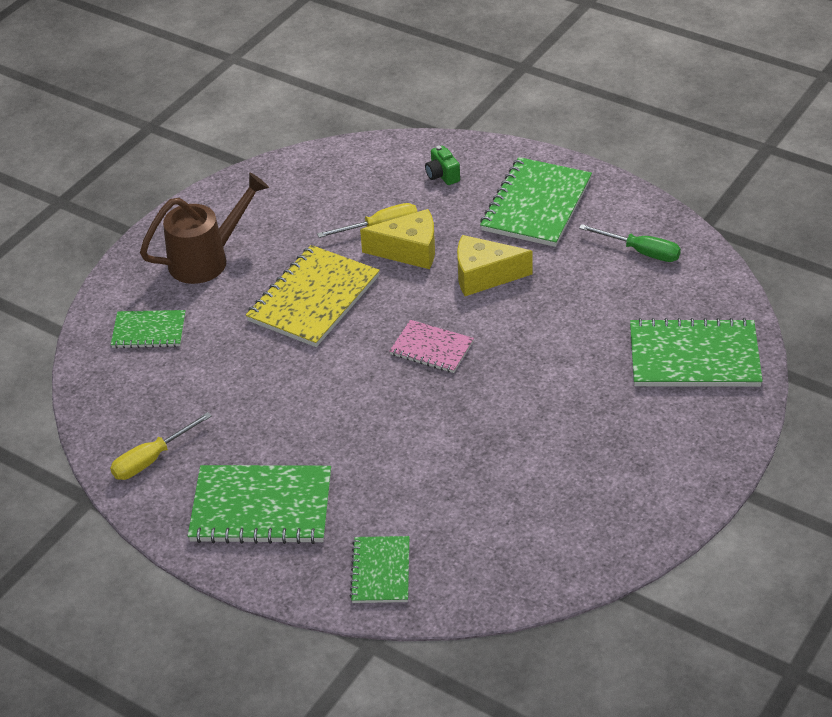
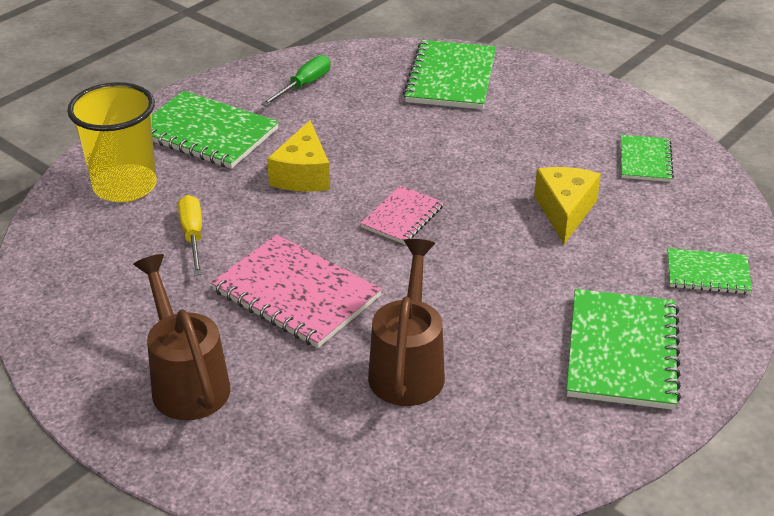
camera: 85 degrees left, 5 degrees down
yellow screwdriver [110,412,212,480] -> none
green notebook [111,310,186,348] -> green notebook moved to [621,135,674,182]
yellow notebook [246,245,380,347] -> pink notebook [211,234,382,348]
yellow cheese [360,209,435,269] -> yellow cheese moved to [534,167,601,244]
green camera [425,145,460,185] -> yellow cup [67,82,157,202]
none -> brown watering can [368,239,445,406]

